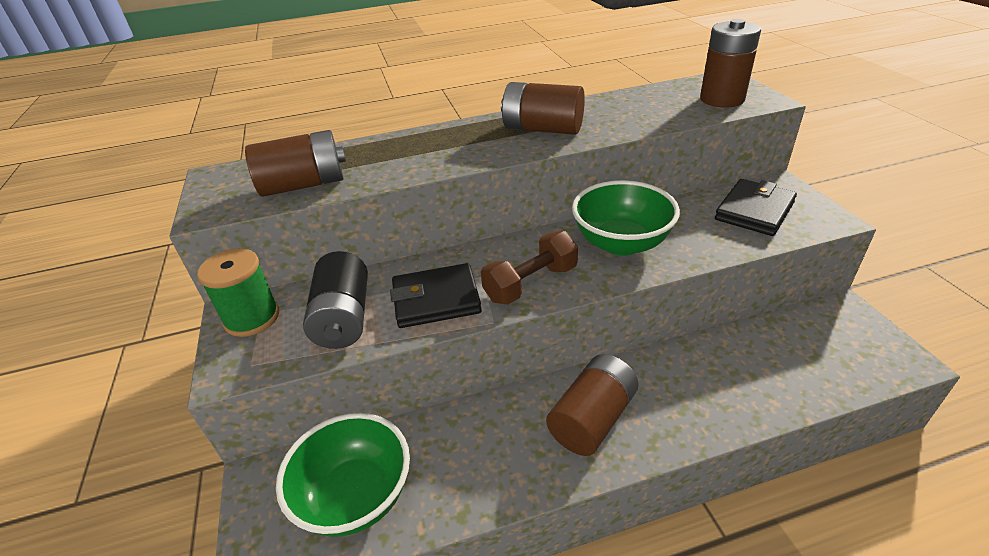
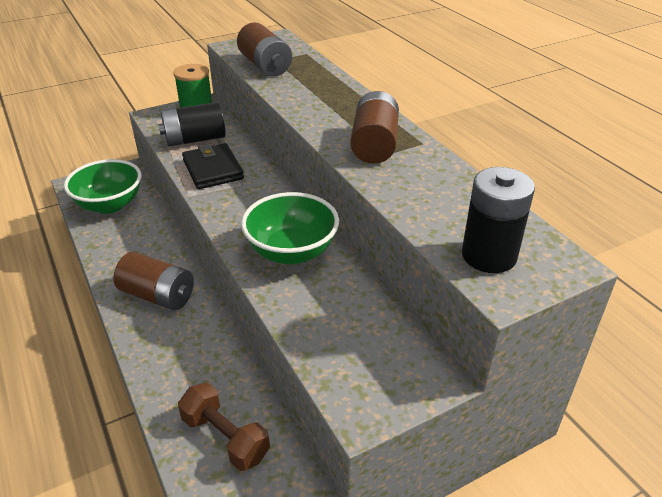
camera: 75 degrees right, 0 degrees up
brown dumbbell [481,231,578,305] -> brown dumbbell moved to [178,383,270,471]
brown battery [700,19,761,108] -> black battery [462,167,535,273]
black wallet [715,179,797,236] -> none

